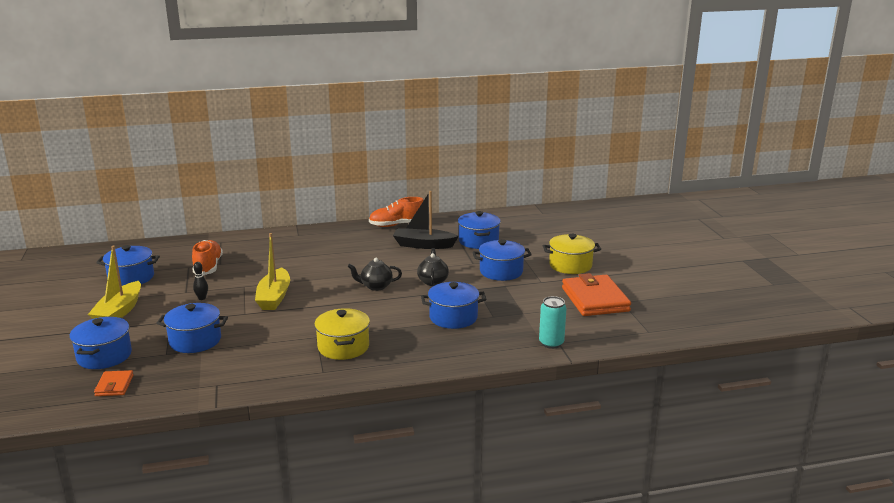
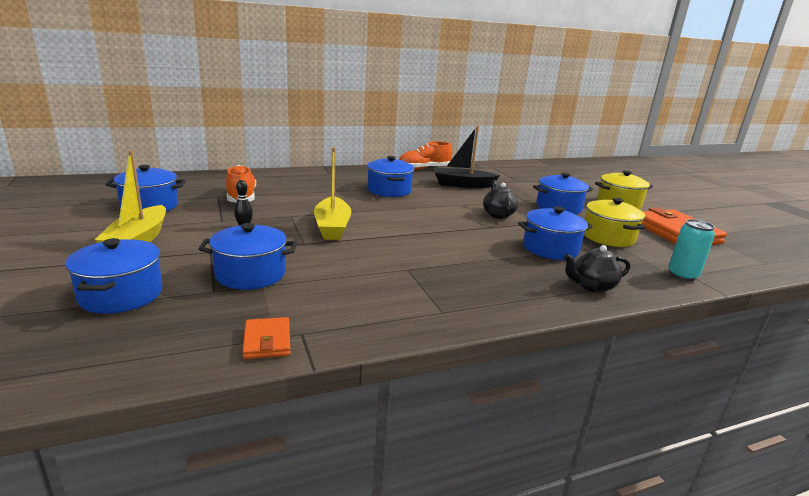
camera: 10 degrees left, 0 degrees up
orange wallet [94,370,134,396] -> orange wallet moved to [242,317,290,359]
yellow pot [314,308,370,360] -> yellow pot moved to [584,198,646,247]
black teapot [348,258,402,291] -> black teapot moved to [564,245,630,293]
blue pot [458,211,501,249] -> blue pot moved to [367,156,414,197]

